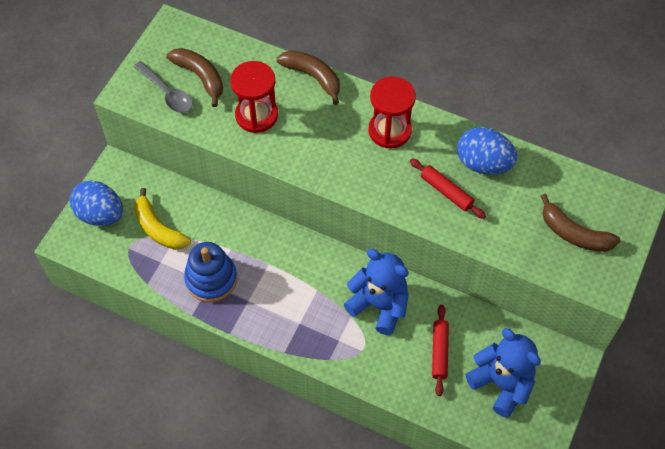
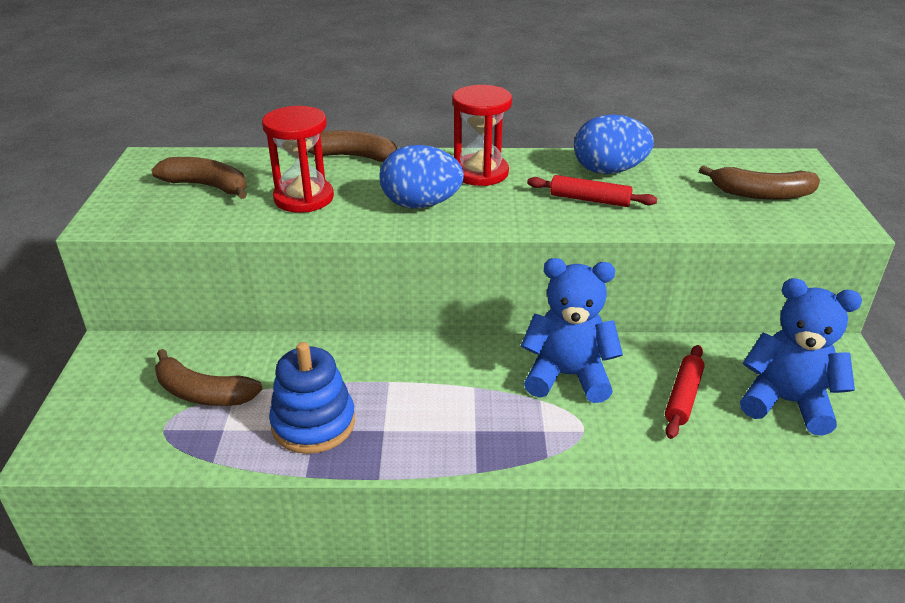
camera: 25 degrees left, 25 degrees down
blue egg [70,180,123,226] -> blue egg moved to [379,145,464,209]
grey spoon [133,61,193,113] -> none
yellow banana [134,188,191,250] -> brown banana [155,349,263,406]
red rolling pin [432,305,449,396] -> red rolling pin turned 45 degrees clockwise [665,345,705,439]

